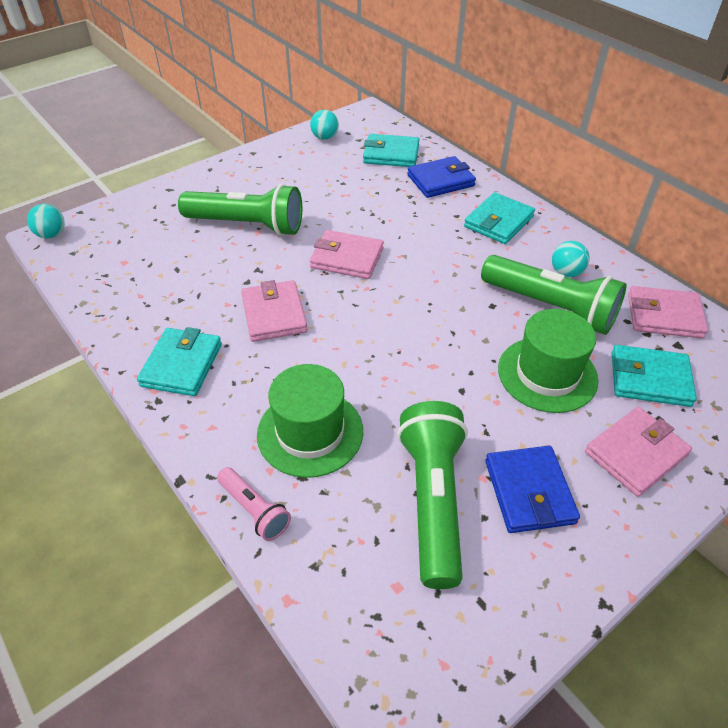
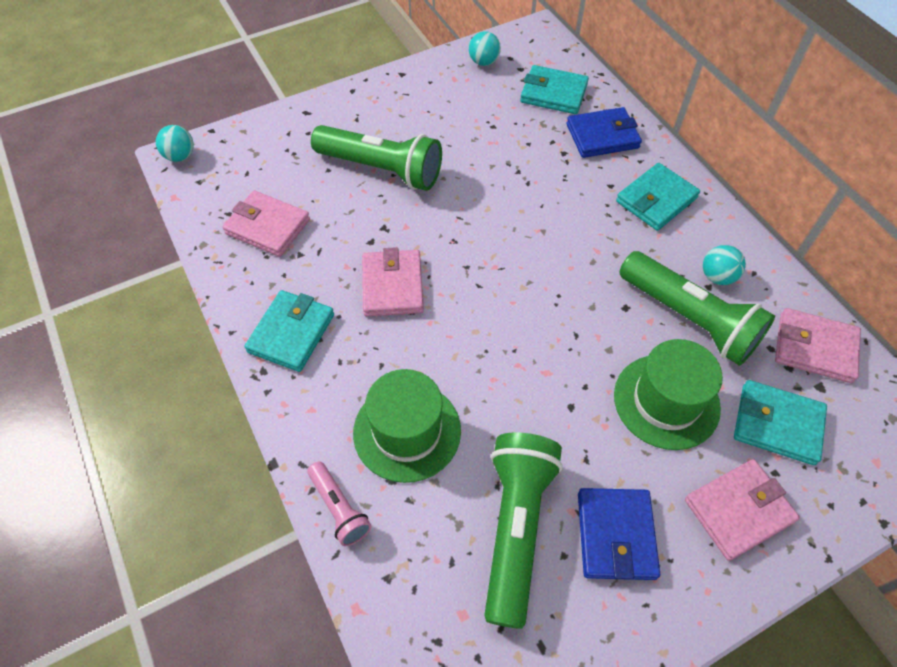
camera: 10 degrees right, 10 degrees up
pink wallet [310,230,384,279] -> pink wallet moved to [223,191,310,257]

